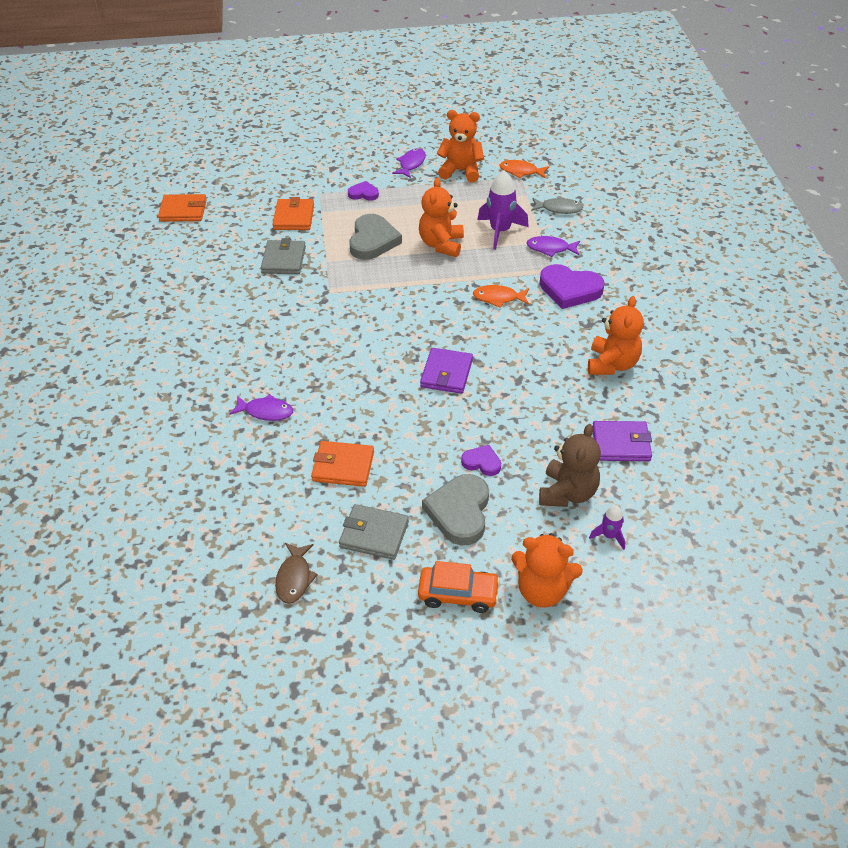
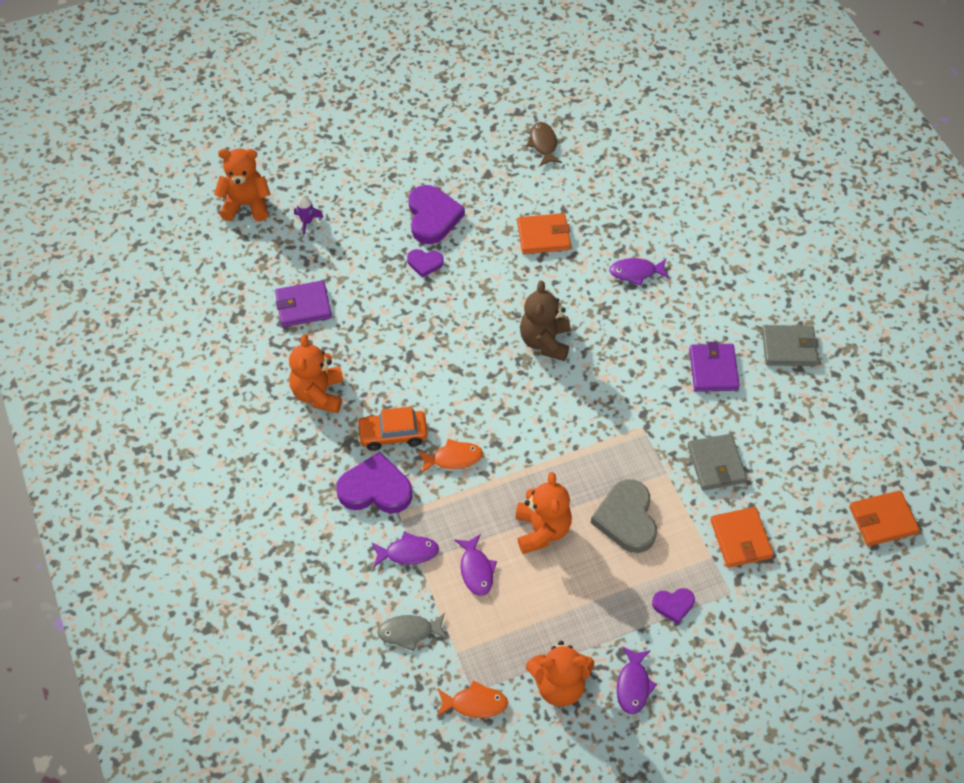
camera: 165 degrees right, 10 degrees up
grey wallet [339,504,409,560] -> grey wallet moved to [762,325,819,366]
orange car [418,561,500,613] -> orange car moved to [357,406,428,451]
purple wallet [420,348,473,394] -> purple wallet moved to [689,342,740,392]
grey heart [422,474,489,545] -> purple heart [408,185,465,244]
purple rocket [478,171,529,250] -> purple fish [455,534,497,596]
orange teddy bear [511,533,583,608] -> orange teddy bear moved to [214,148,271,221]
brown teddy bear [539,424,601,507] -> brown teddy bear moved to [520,281,570,361]

